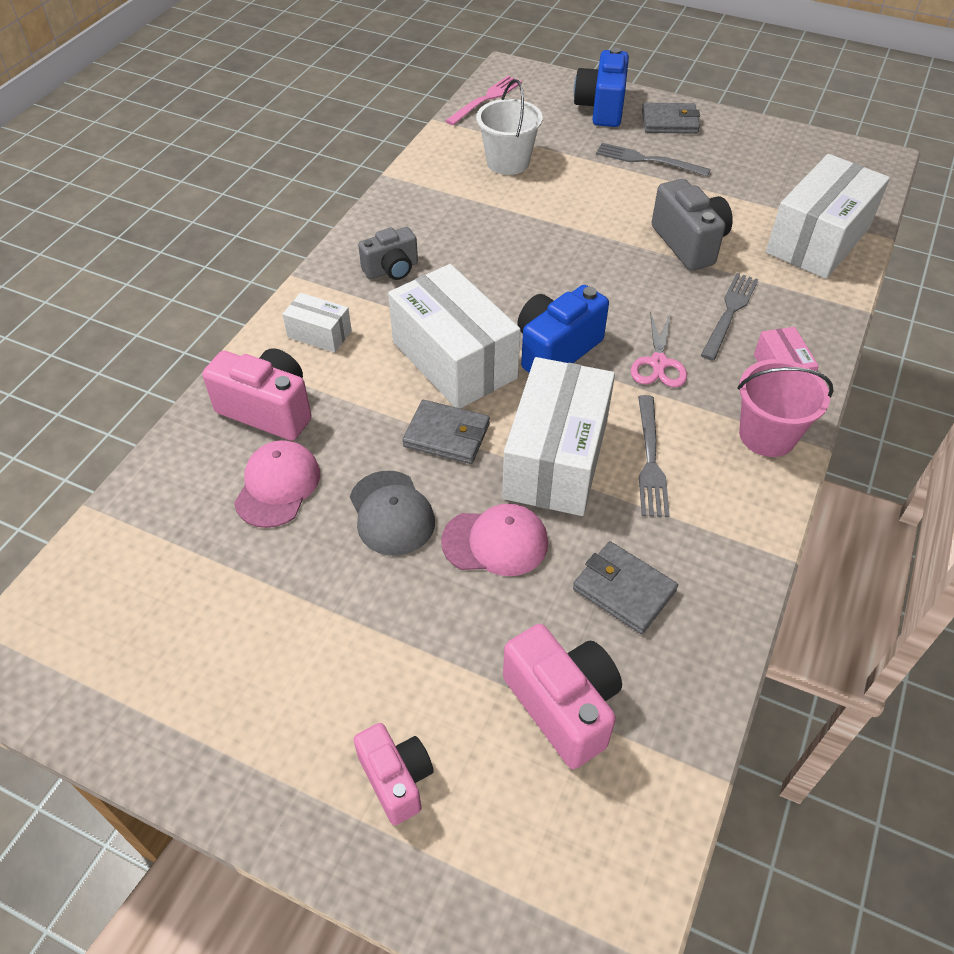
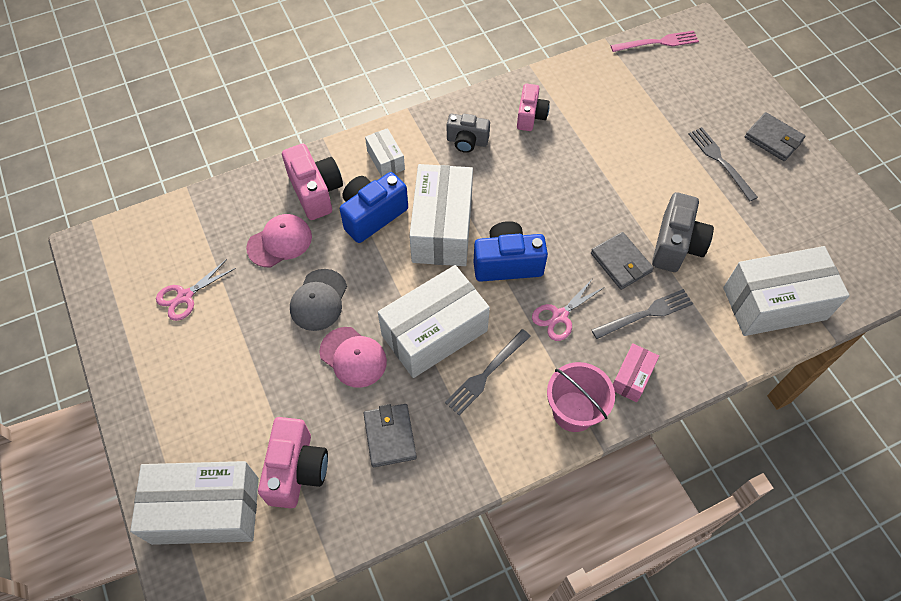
camera: 40 degrees right, 10 degrees up
pink camera [353,723,434,825] -> pink camera moved to [517,83,550,131]
grey wallet [402,400,490,464] -> grey wallet moved to [591,232,654,290]
white bucket [476,79,543,175] -> none
blue camera [574,47,629,127] -> blue camera moved to [340,172,408,243]
none -> white box [130,461,259,545]
none -> pink scissors [156,259,236,321]

